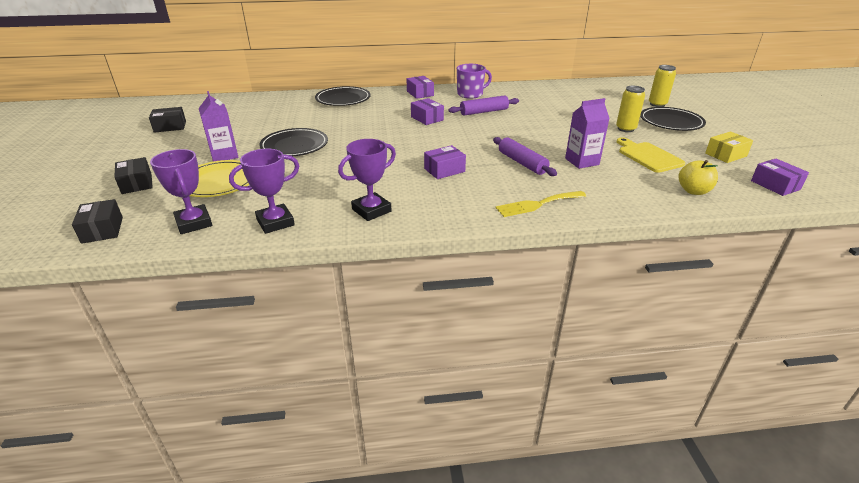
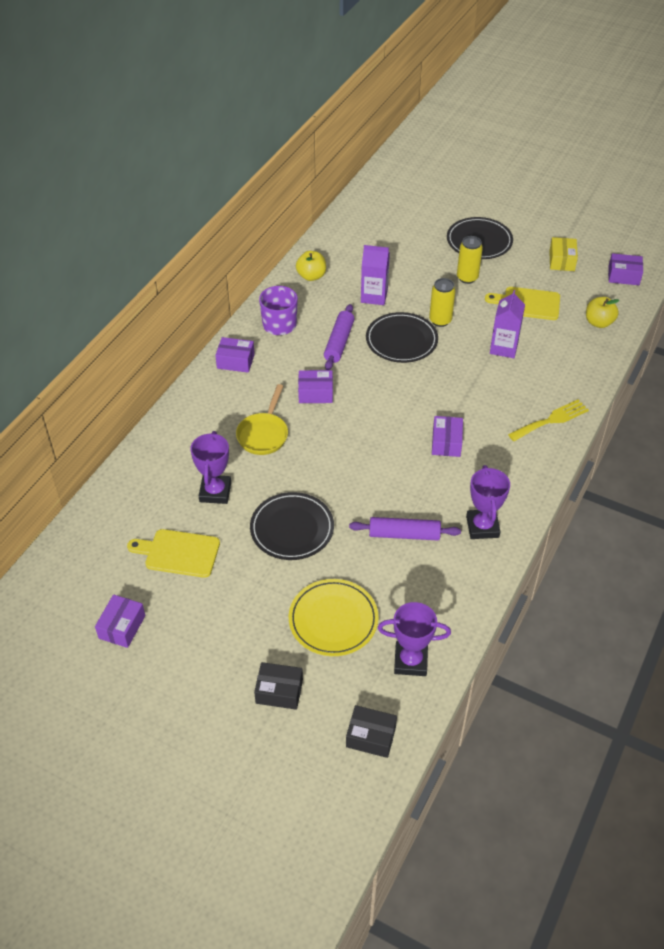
camera: 55 degrees left, 15 degrees up
black box [149,107,186,133] -> purple box [95,594,145,648]
purple carton [199,91,239,161] -> purple carton moved to [361,245,390,305]
purple trophy [229,149,299,234] -> purple trophy moved to [190,431,231,504]
black plate [315,86,371,106] -> black plate moved to [366,312,438,363]
purple rolling pin [493,137,557,176] -> purple rolling pin moved to [349,517,461,540]
yellow fork [495,191,586,217] -> yellow fork turned 135 degrees counterclockwise [508,400,589,441]
yellow can [649,65,676,107] -> yellow can moved to [429,278,456,327]
none -> yellow cutting board [127,529,220,578]
none -> yellow pan [236,384,288,455]
none -> yellow apple [296,251,326,281]

